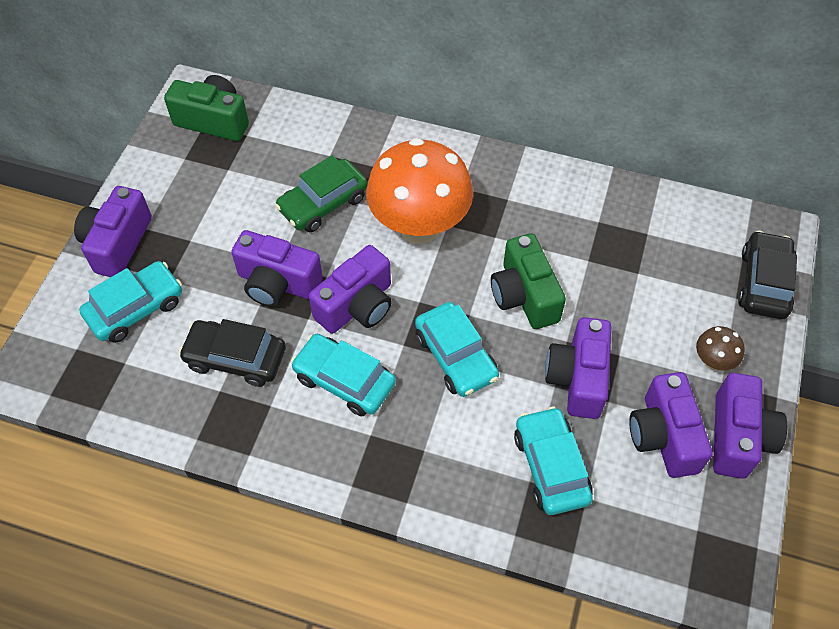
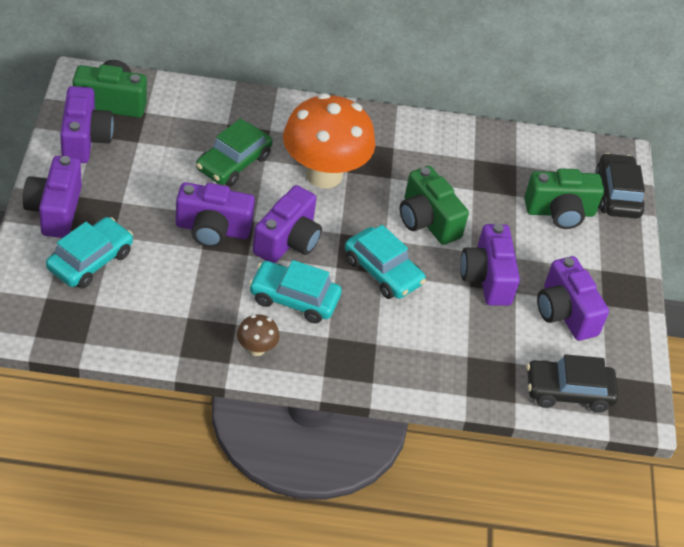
camera: 20 degrees left, 10 degrees down
black car [179,319,286,387] -> black car moved to [527,354,618,413]
turquoise car [514,406,593,515] -> none
brown mushroom [696,326,745,370] -> brown mushroom moved to [237,314,280,356]
purple camera [713,373,787,479] -> purple camera moved to [60,86,114,163]
none -> green camera [524,168,604,229]

